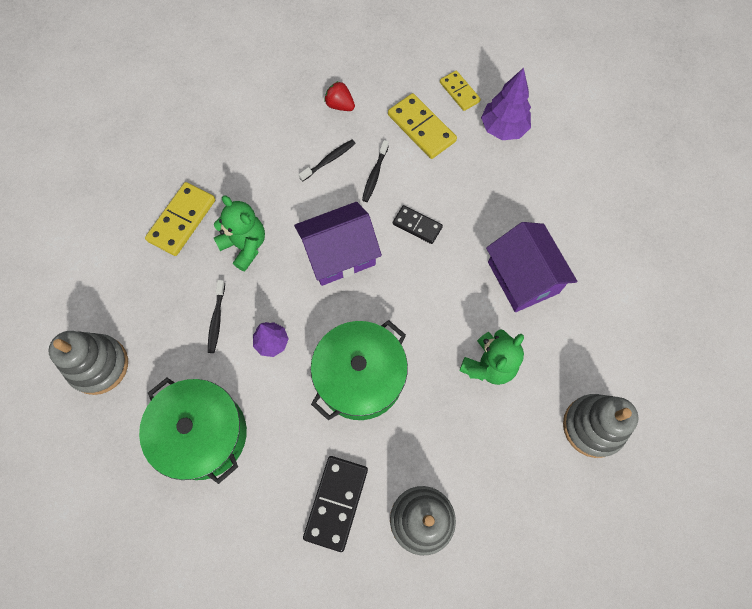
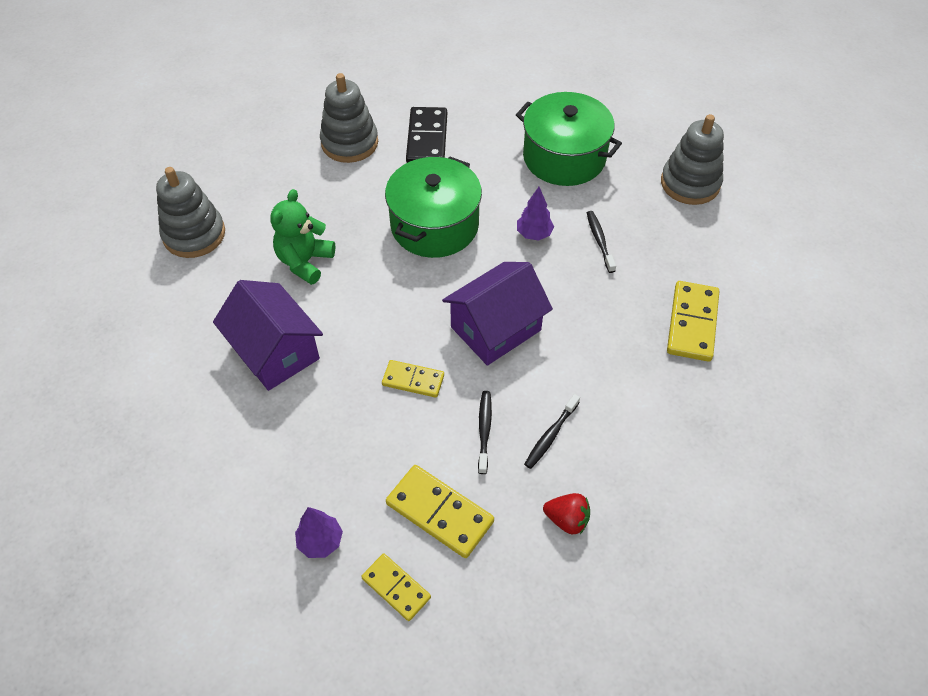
camera: 165 degrees right, 15 degrees down
green teddy bear [214,196,265,271] -> none
black domino [393,205,443,244] -> yellow domino [382,360,444,398]
purple tree [481,68,531,140] -> purple tree [295,507,343,558], size x0.64

